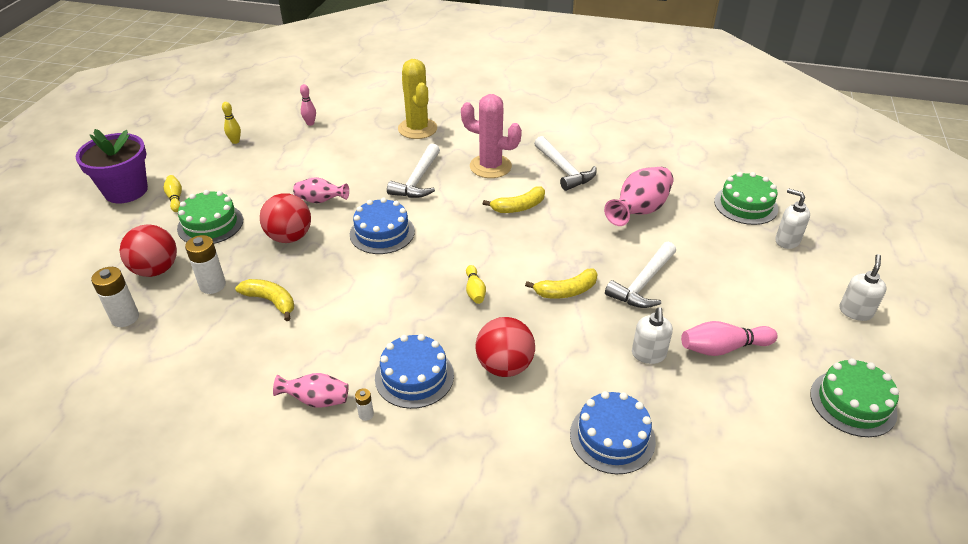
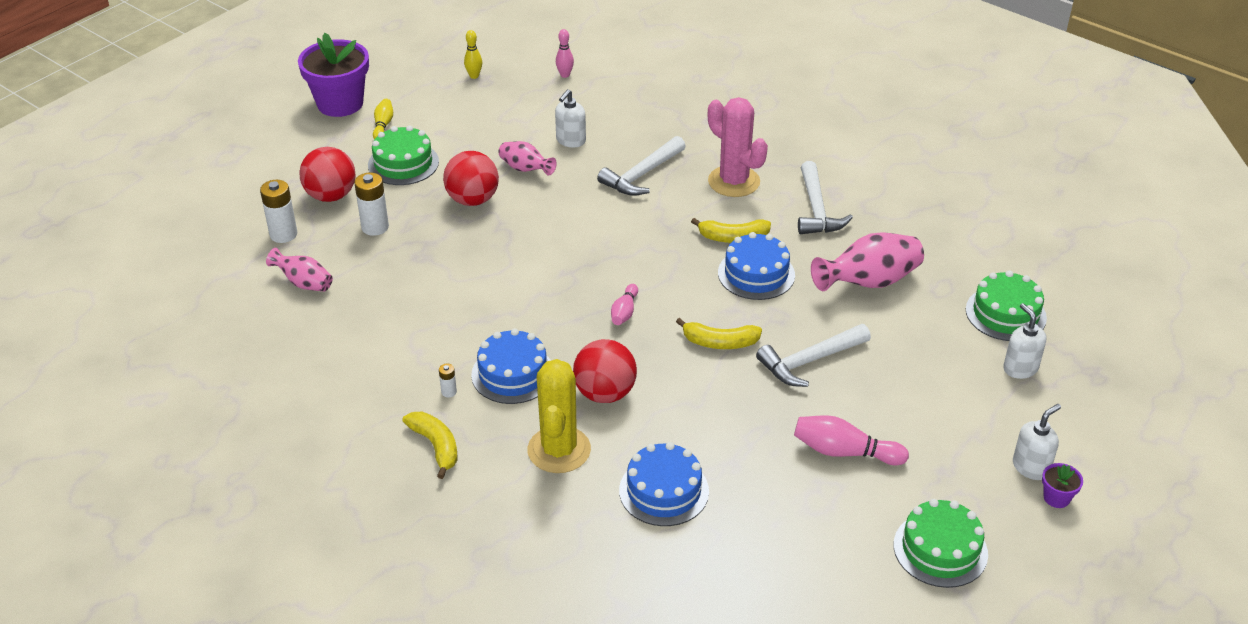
camera: 25 degrees right, 0 degrees up
yellow banana [235,279,294,321] -> yellow banana moved to [403,412,457,479]
pink vase [273,373,349,408] -> pink vase moved to [266,248,333,292]
blue cake [350,198,415,254] -> blue cake moved to [718,232,795,300]
yellow cactus [398,59,437,139] -> yellow cactus moved to [527,359,591,473]
yellow bowling pin [466,265,486,304] -> pink bowling pin [611,284,638,325]
white soap dispenser [632,307,673,364] -> white soap dispenser moved to [555,89,586,147]
none -> purple flower pot [1042,463,1083,508]

